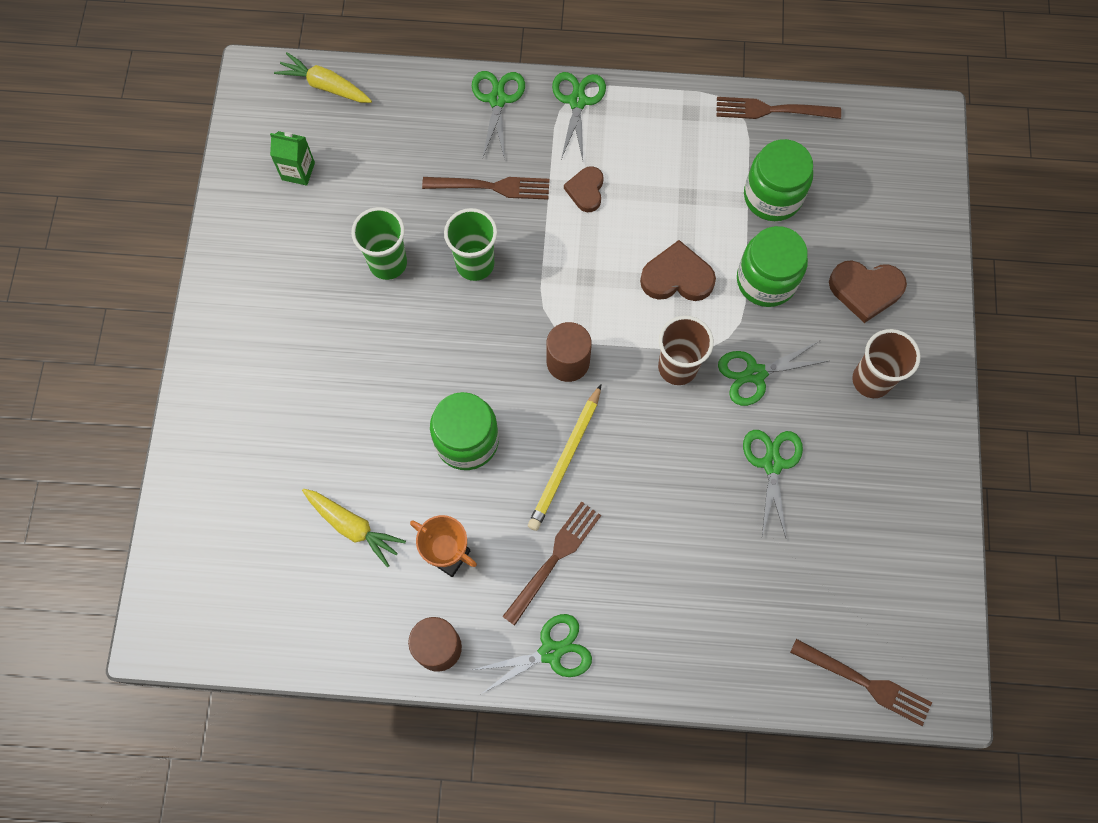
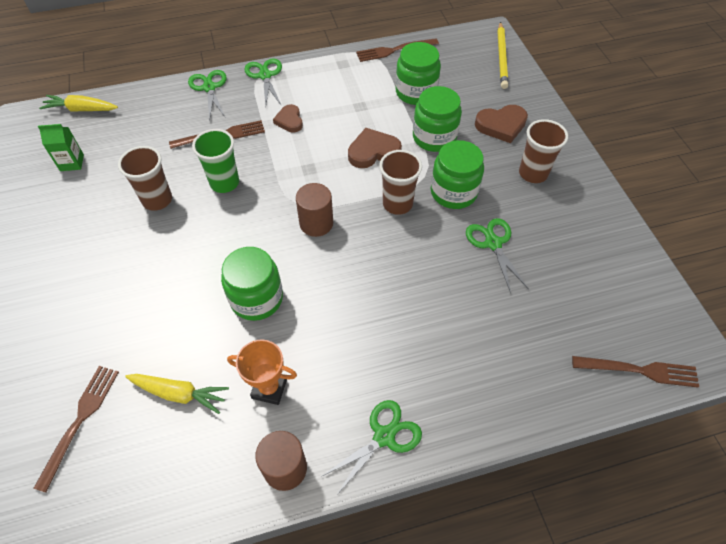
camera: 20 degrees left, 15 degrees down
green cup [351,207,407,280] -> brown cup [118,146,172,211]
brown fork [502,501,601,626] -> brown fork moved to [33,366,119,492]
yellow pencil [528,385,601,531] -> yellow pencil moved to [497,22,508,89]
green scissors [718,341,828,406] -> green jar [431,140,484,209]

